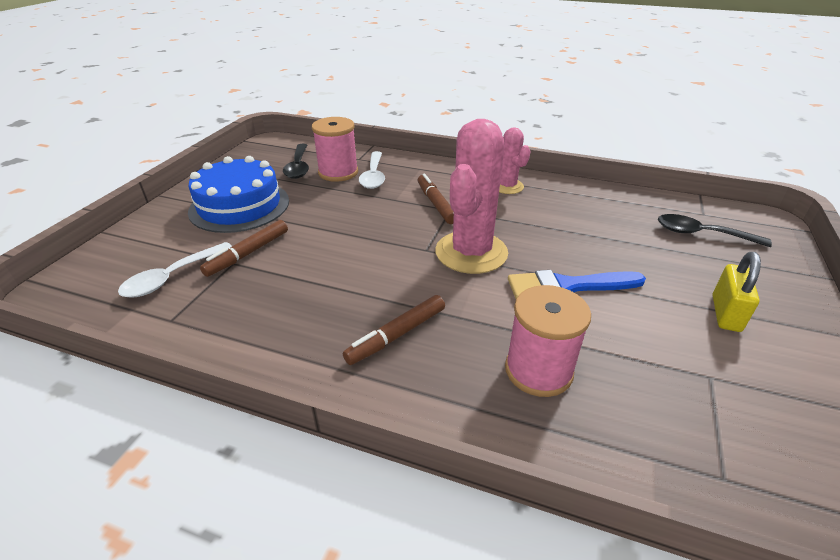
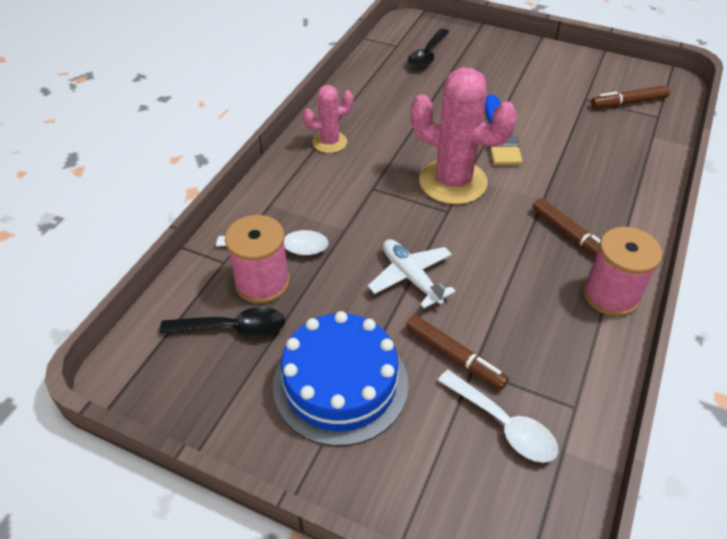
camera: 85 degrees left, 10 degrees up
brown marker [418,174,454,224] -> brown marker moved to [591,85,670,108]
pink spool [505,285,591,397] -> pink spool moved to [583,227,663,317]
yellow padlock [713,252,761,332] -> none
none -> white plane [368,239,456,308]

